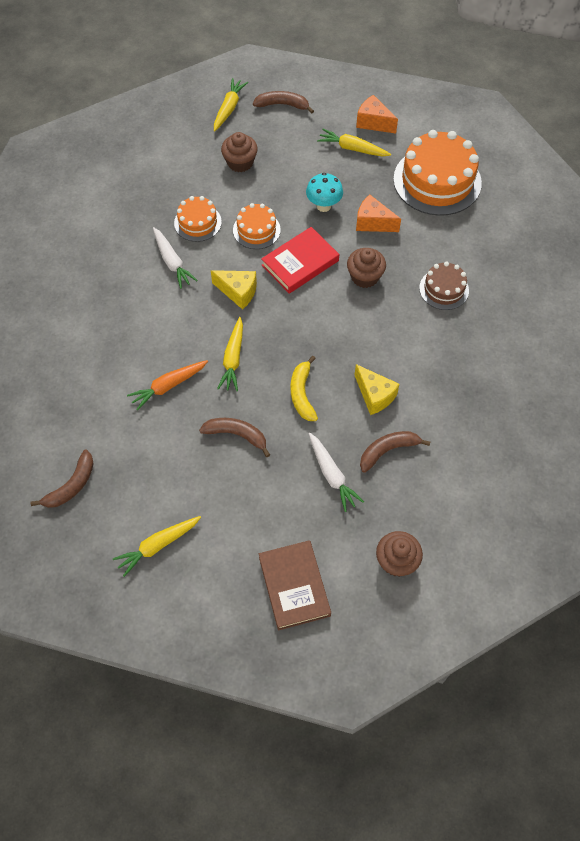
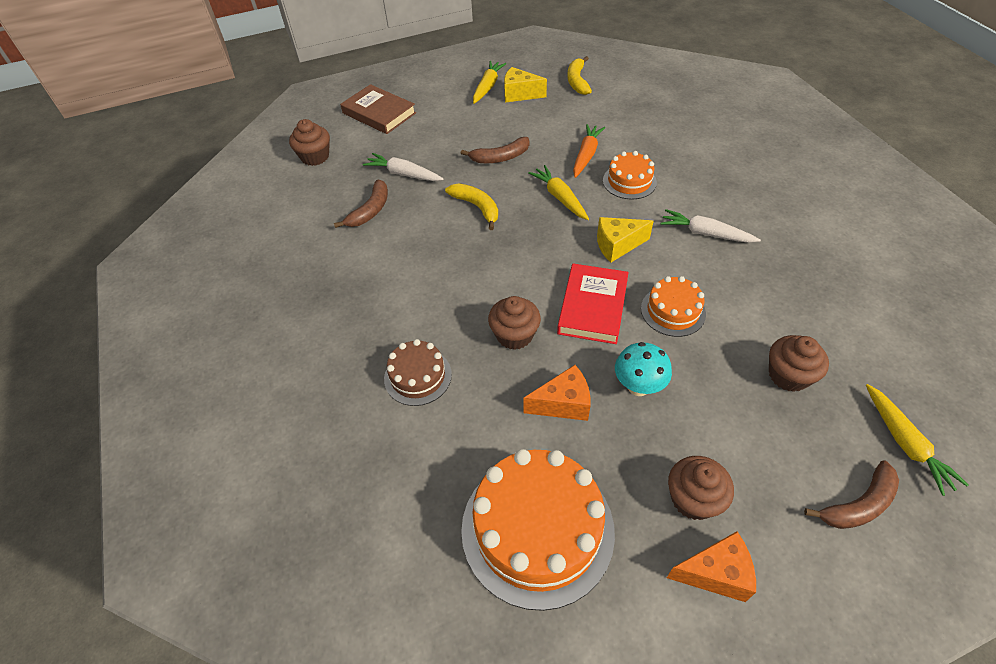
camera: 145 degrees right, 10 degrees down
brown banana [31,449,94,508] -> yellow banana [567,56,592,95]
orange cake [174,196,222,242] -> orange cake moved to [603,151,657,199]
yellow carrot [317,129,391,157] -> brown cupcake [668,456,734,520]
yellow cheese [354,364,400,415] -> yellow cheese moved to [504,67,547,102]

